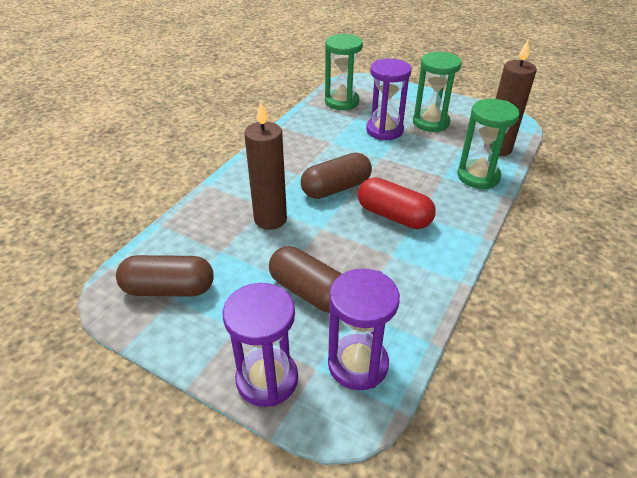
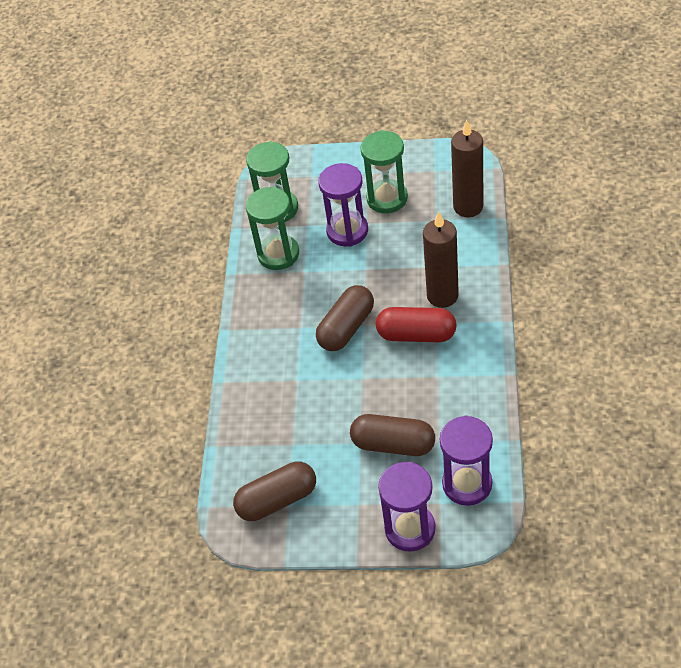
camera: 20 degrees left, 10 degrees up
brown candle [244,101,287,230] -> brown candle moved to [423,211,459,308]
green hourglass [458,99,520,189] -> green hourglass moved to [246,187,299,270]

